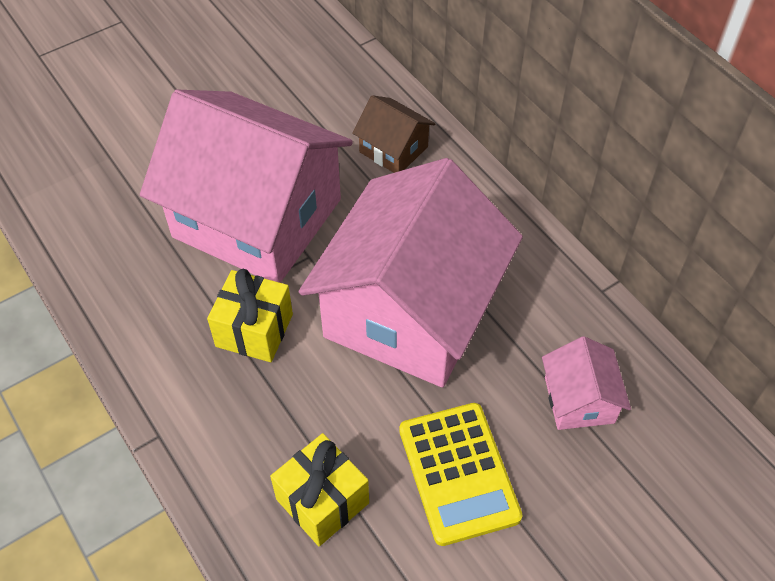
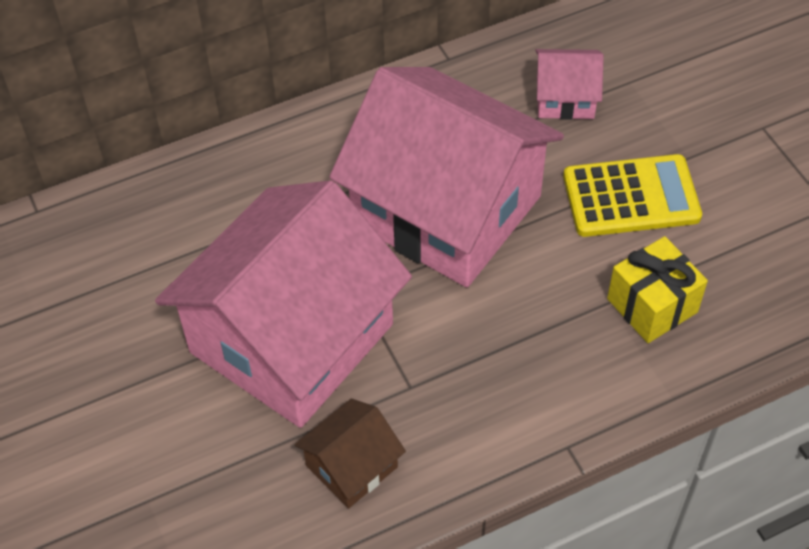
camera: 80 degrees left, 0 degrees up
yellow gift [207,269,293,362] -> none
brown house [352,95,435,173] -> brown house moved to [294,399,406,508]

